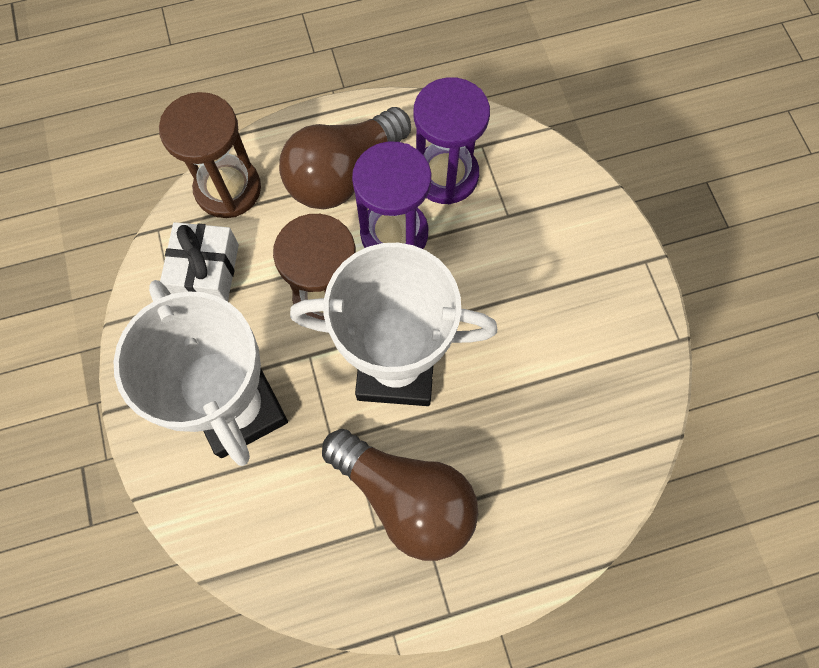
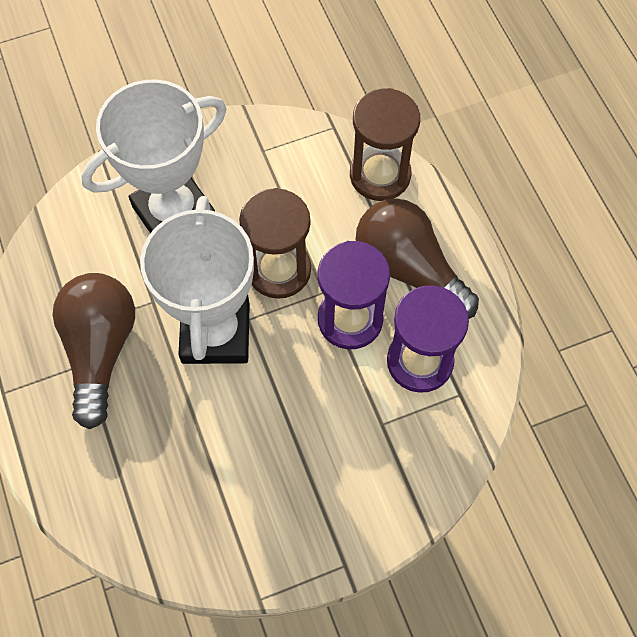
camera: 85 degrees right, 5 degrees down
white gift [160,222,239,302] -> none
brown light bulb [322,429,479,561] -> brown light bulb turned 150 degrees clockwise [53,273,135,429]

